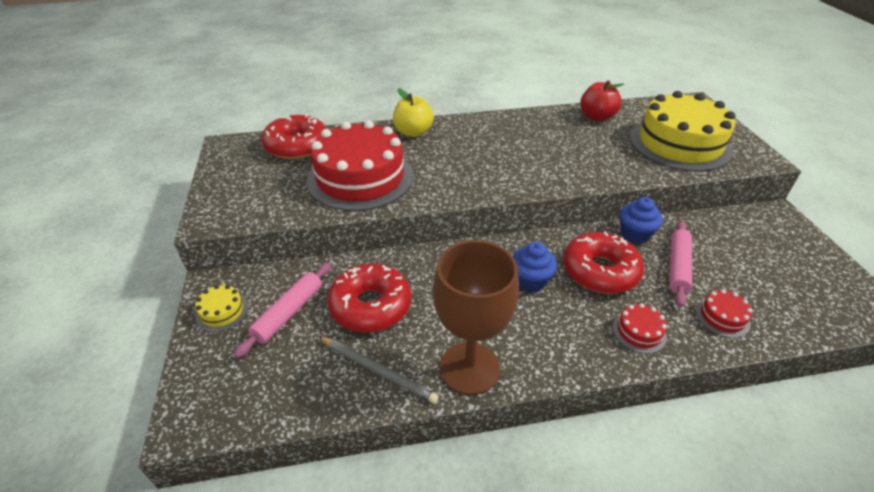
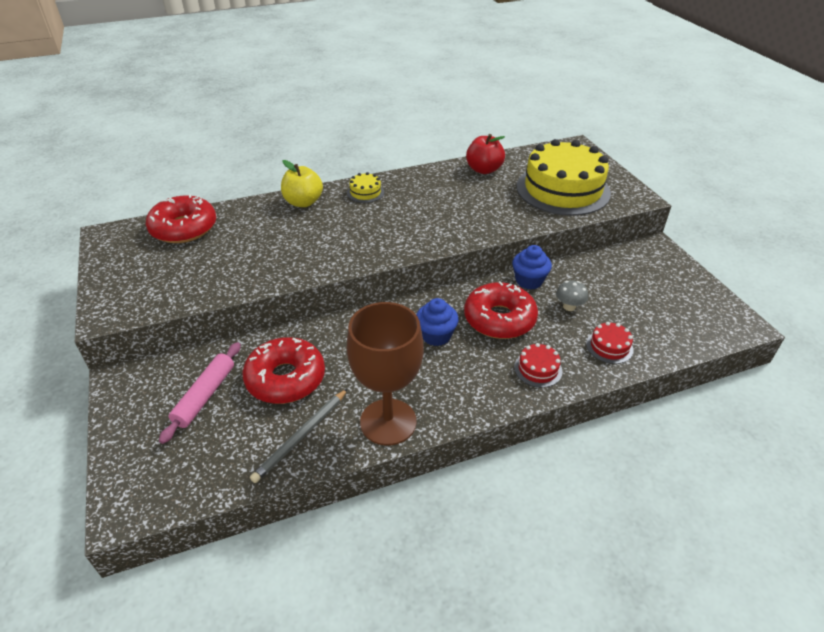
camera: 10 degrees left, 0 degrees up
yellow cake [195,285,248,332] -> yellow cake moved to [347,172,384,203]
red cake [307,120,413,211] -> none
grey pencil [318,336,439,404] -> grey pencil turned 105 degrees clockwise [250,389,348,483]
pink rolling pin [669,221,692,307] -> grey mushroom [556,280,588,311]

